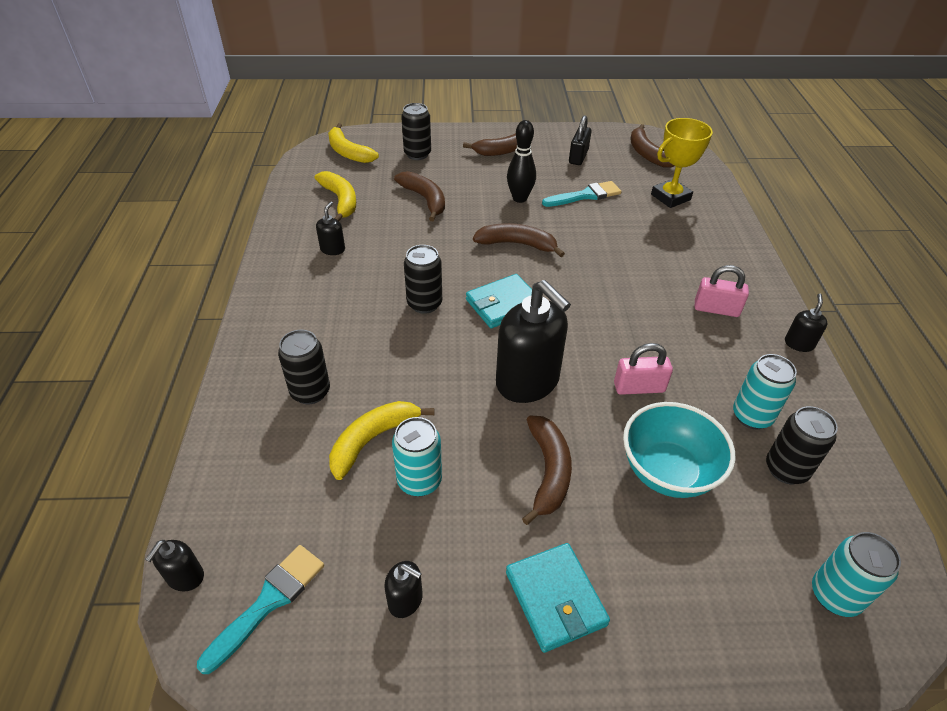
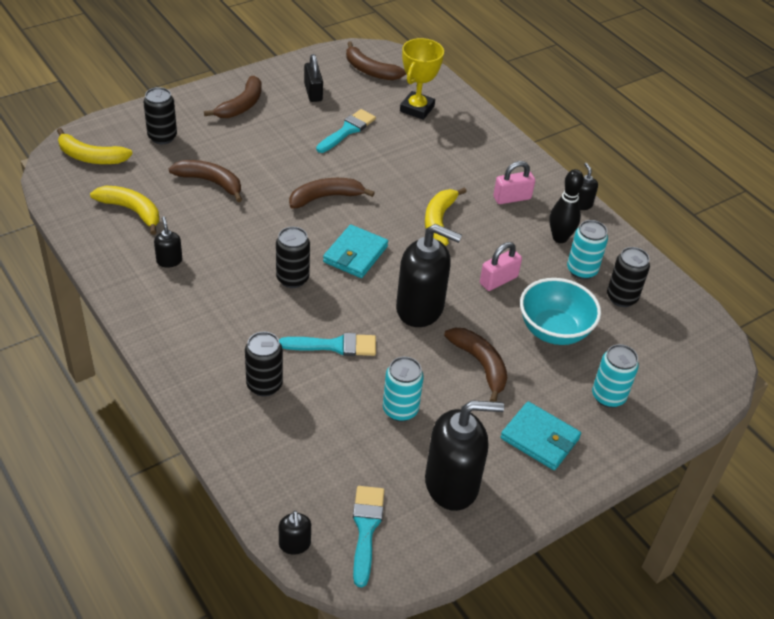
camera: 35 degrees left, 0 degrees up
yellow banana [329,401,435,480] -> yellow banana moved to [425,187,467,246]
black soap dispenser [384,561,423,618] -> black soap dispenser [425,400,504,511], size x2.23
black bowling pin [507,120,536,203] -> black bowling pin moved to [549,169,584,243]
turquoise can [812,532,901,617] -> turquoise can moved to [592,344,639,408]
none -> turquoise brush [279,333,376,356]

